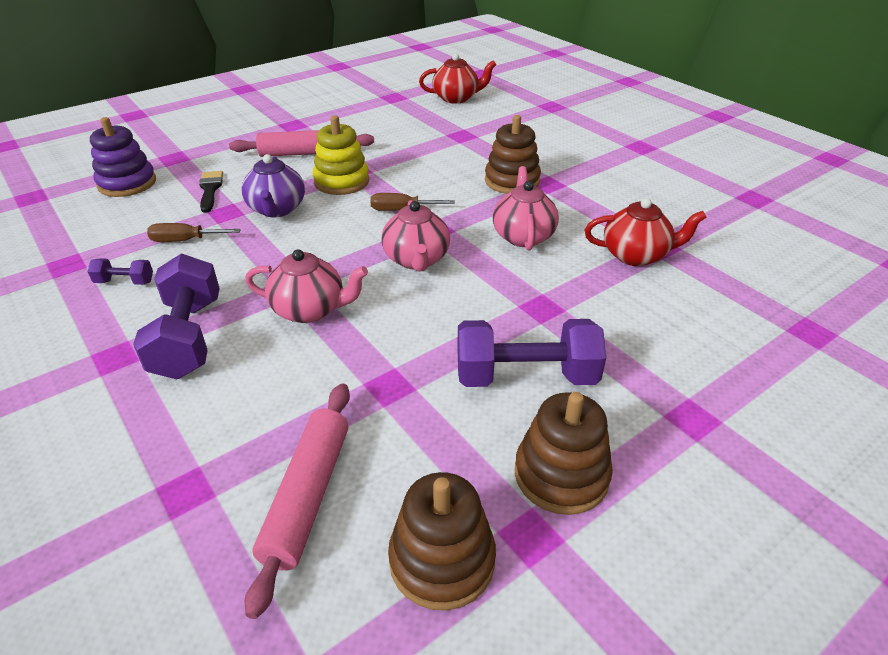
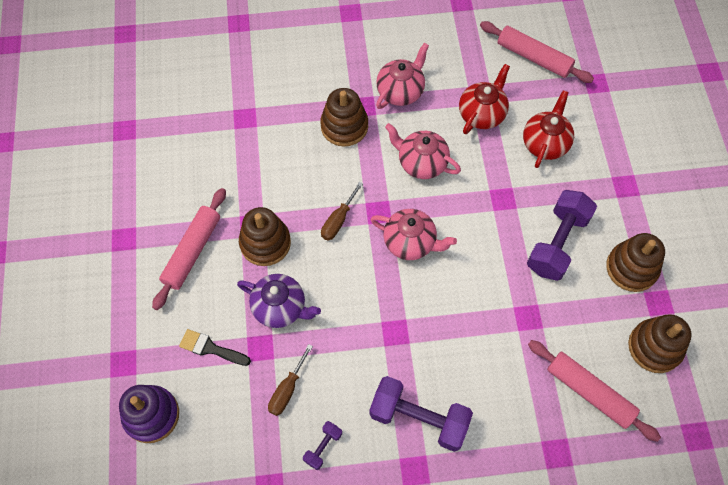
camera: 60 degrees left, 25 degrees up
pink teapot [245,249,368,323] -> pink teapot moved to [376,43,429,109]
yellow stacking toy [313,115,369,195] -> brown stacking toy [239,207,291,266]
red teapot [419,53,496,104] -> red teapot moved to [523,90,574,168]
none -> pink rolling pin [480,21,594,83]

